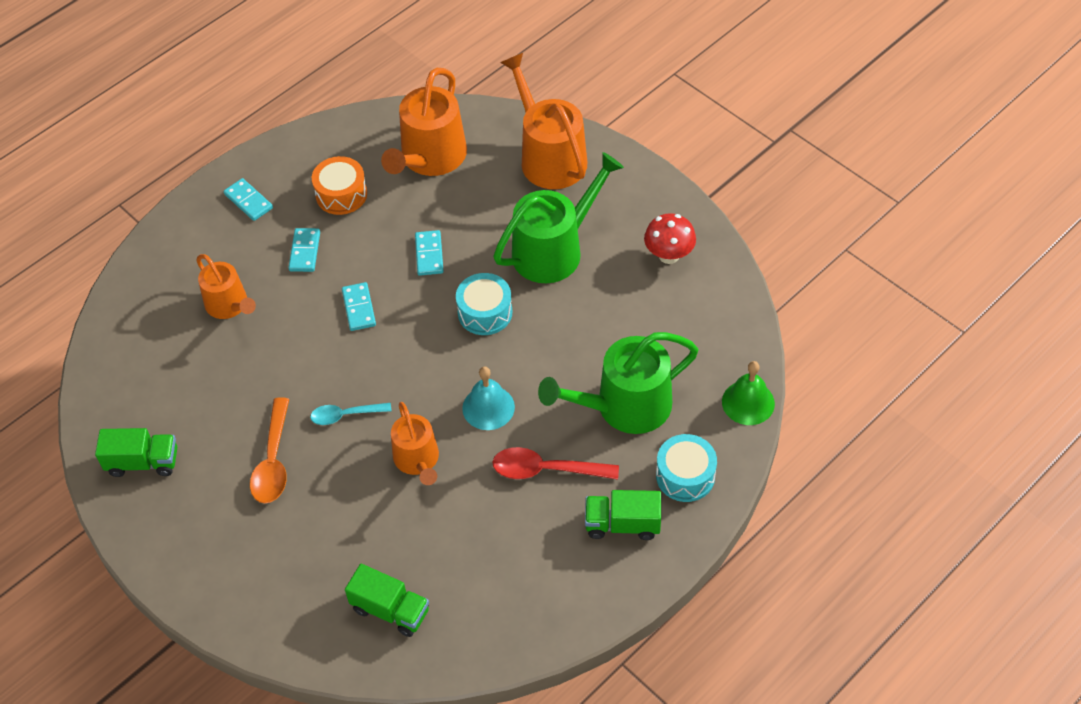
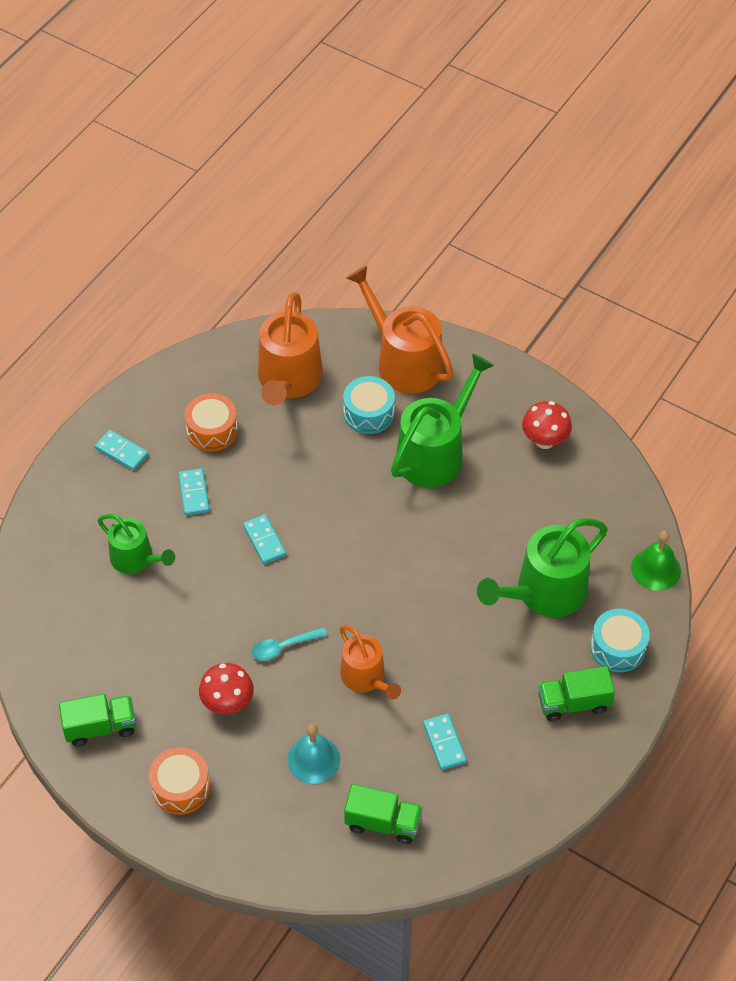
camera: 15 degrees left, 0 degrees up
orange watering can [196,254,256,319] -> green watering can [98,514,175,574]
orange spoon [250,397,289,503] -> red mushroom [199,663,254,714]
turquoise domino [415,230,444,276] -> turquoise domino moved to [423,714,467,770]
turquoise drum [456,273,512,335] -> turquoise drum moved to [343,376,395,434]
turquoise bell [462,366,515,430] -> turquoise bell moved to [287,724,340,784]
red spoon [493,447,619,480] -> none
none -> orange drum [149,747,210,815]

